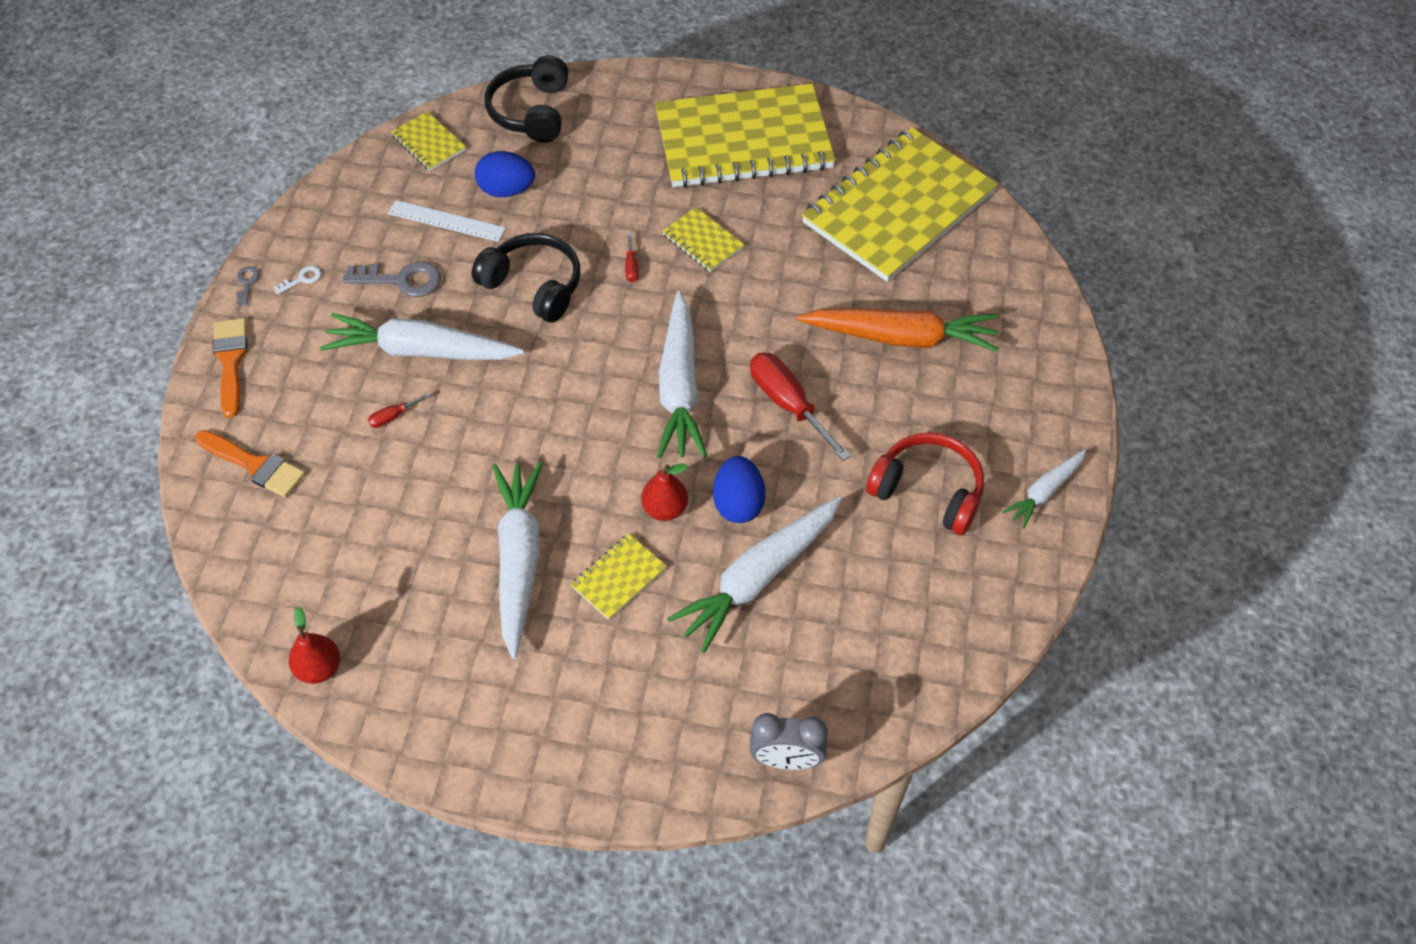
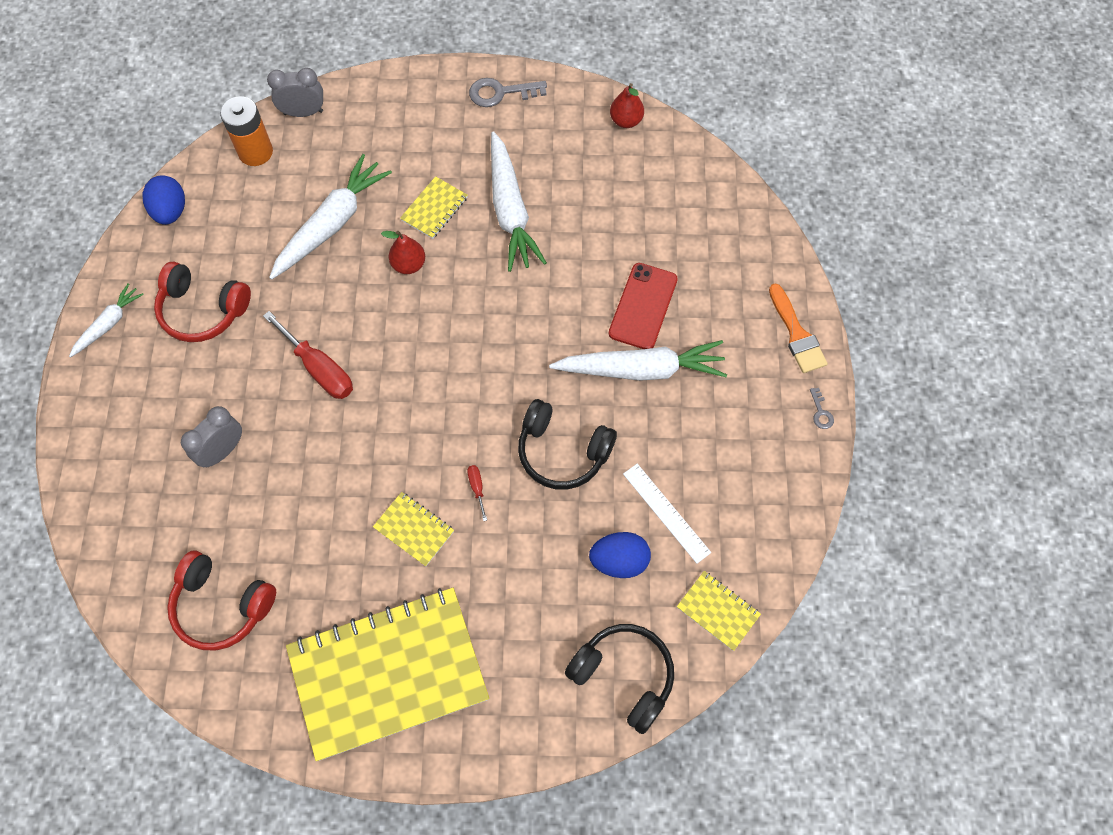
camera: 170 degrees right, 10 degrees up
orange brush [195,430,305,498] -> none
white key [273,266,321,295] -> none
grey key [343,262,441,297] -> grey key moved to [469,78,547,107]
red screwdriver [368,392,431,428] -> red phone [609,263,678,349]
white ruler [388,200,506,242] -> white ruler turned 45 degrees clockwise [623,464,711,564]
black headphones [485,55,568,143] -> black headphones turned 45 degrees counterclockwise [565,624,674,734]
white carrot [657,291,707,458] -> none
blue egg [713,456,766,523] -> blue egg moved to [143,175,185,225]
orange carrot [797,308,999,352] -> grey clock [181,406,242,467]
yellow notebook [802,127,998,282] -> red headphones [167,551,276,650]
none -> orange battery [220,96,273,166]

